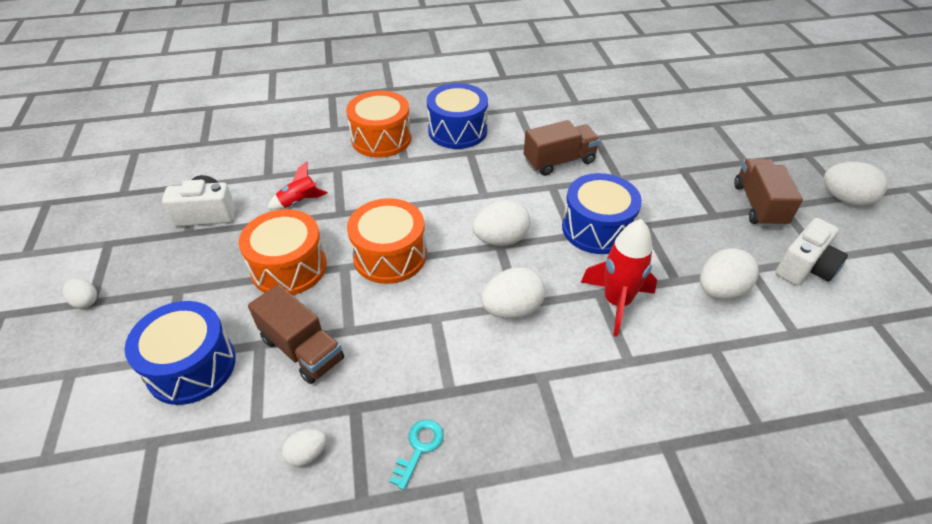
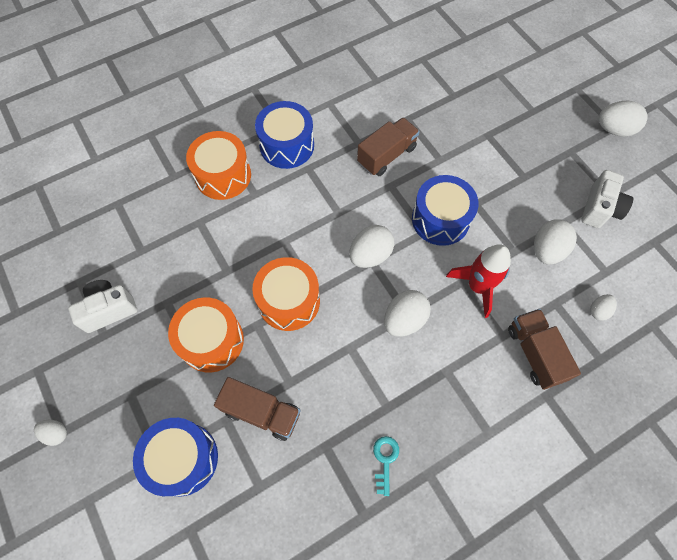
camera: 20 degrees left, 20 degrees up
red rocket [267,161,328,210] -> none
white egg [282,429,326,466] -> white egg moved to [590,294,617,321]
brown truck [734,159,803,227] -> brown truck moved to [508,309,581,390]

